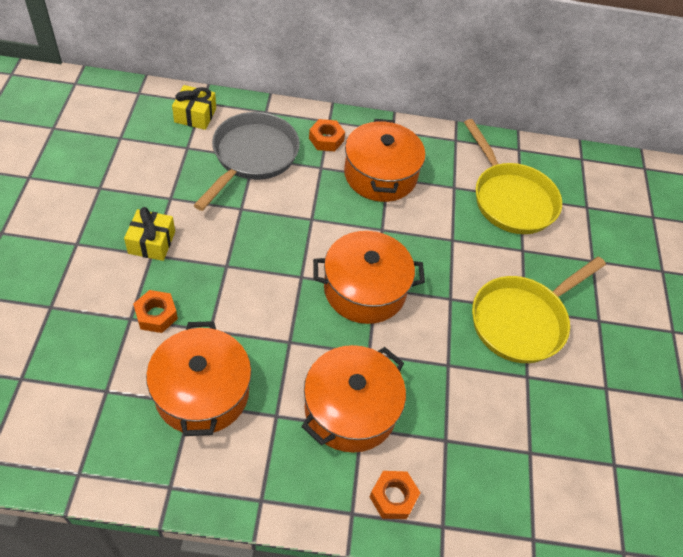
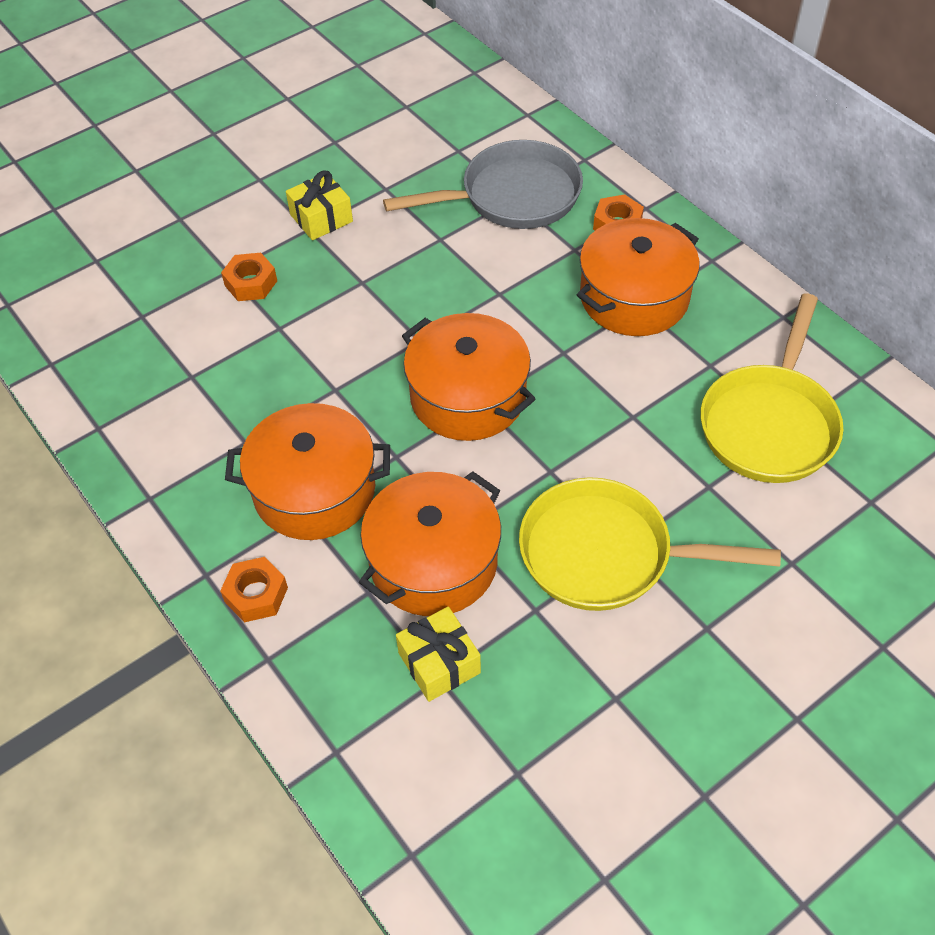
camera: 55 degrees right, 0 degrees up
orange pot [146,321,251,436] -> orange pot moved to [359,471,501,616]
yellow gift [172,85,216,130] -> yellow gift moved to [396,607,481,702]

